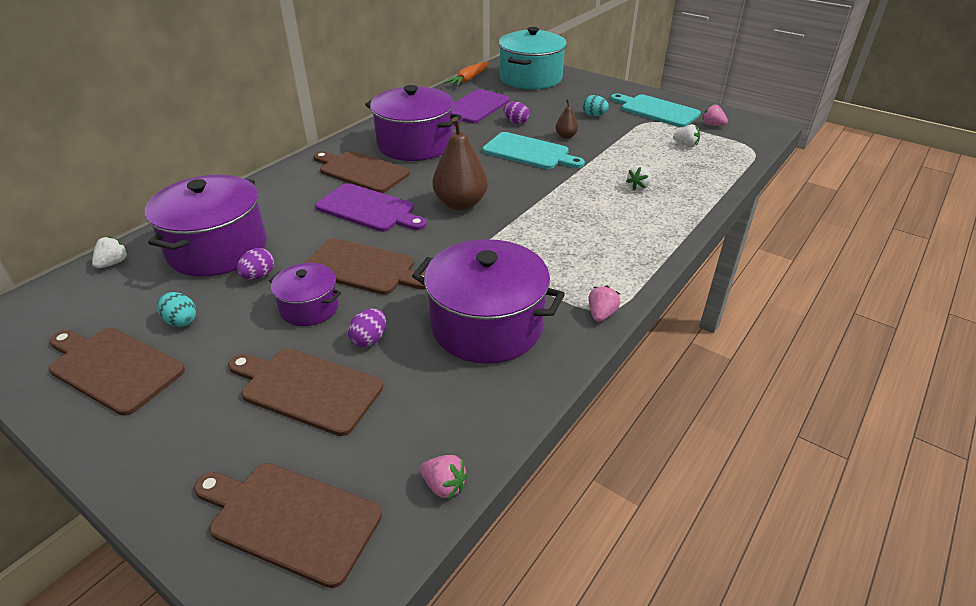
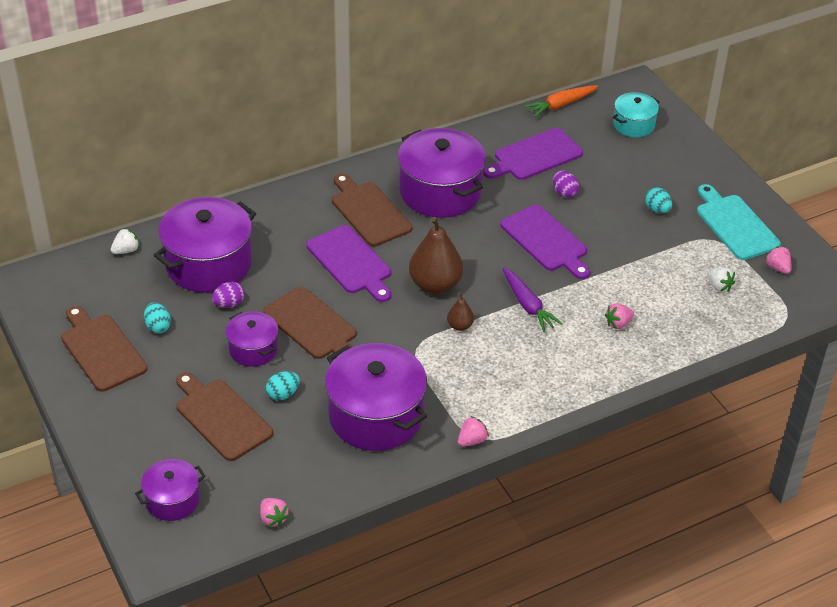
camera: 25 degrees right, 5 degrees up
brown cutting board [194,463,382,588] -> purple pot [135,459,206,521]
purple egg [348,308,386,347] -> turquoise egg [266,371,300,400]
turquoise cutting board [483,132,585,169] -> purple cutting board [500,205,590,279]
turquoise pot [498,27,567,89] -> turquoise pot [613,92,659,137], size x0.54
brown pear [556,99,578,139] -> brown pear moved to [447,292,474,331]
white strawberry [626,165,652,191] -> pink strawberry [605,303,634,329]
none -> purple carrot [502,267,563,332]

